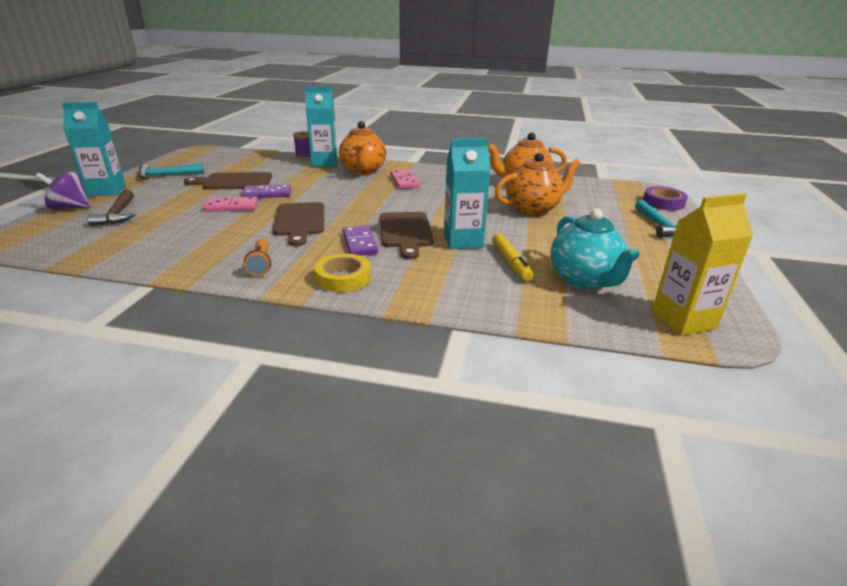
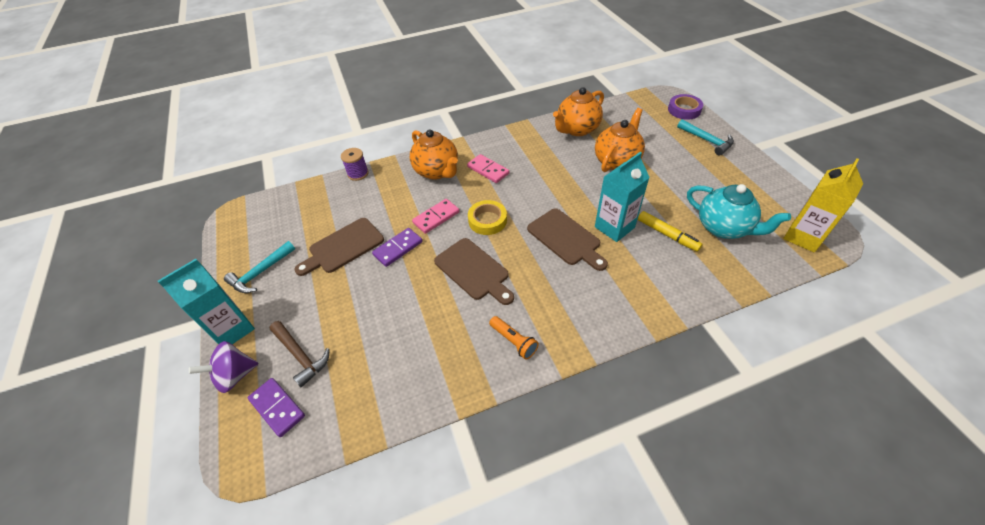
camera: 30 degrees left, 20 degrees up
pink domino [204,196,258,212] -> pink domino moved to [412,199,460,234]
turquoise carton [305,87,338,167] -> none
yellow tape [315,254,371,292] -> yellow tape moved to [468,200,507,235]
purple domino [343,225,378,256] -> purple domino moved to [247,378,305,437]

